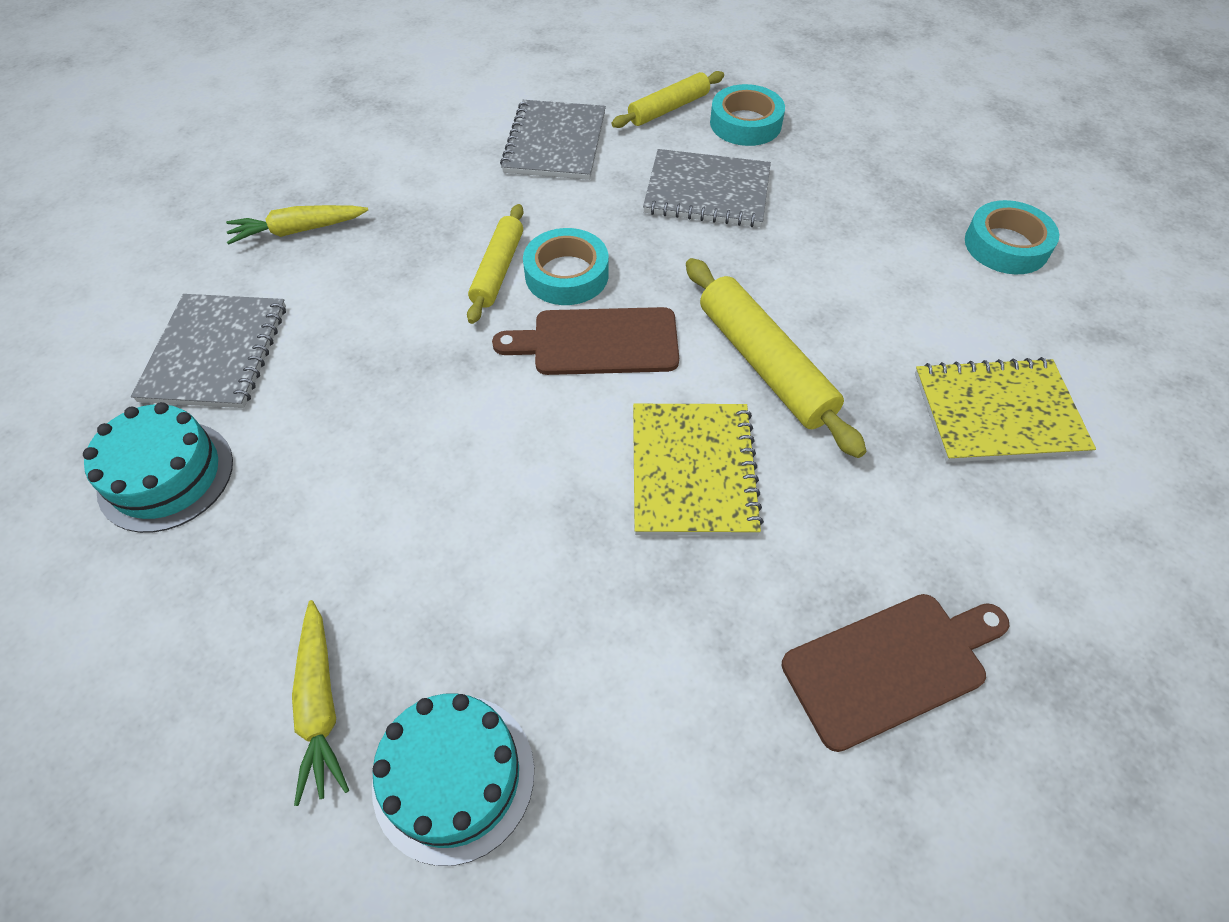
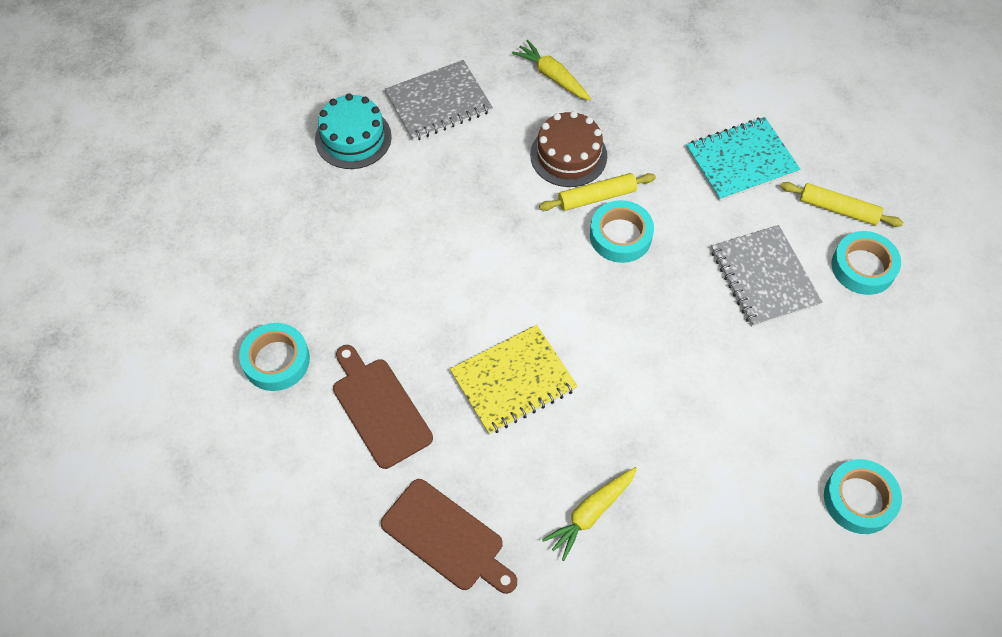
camera: 60 degrees right, 5 degrees up
yellow carrot [292,600,349,806] -> yellow carrot moved to [542,467,637,561]
turquoise cake [372,693,534,866] -> turquoise tape [239,323,310,391]
brown cutting board [492,307,679,375] -> brown cutting board moved to [333,345,433,469]
grey notebook [500,100,606,180] -> turquoise notebook [686,117,800,201]
yellow rolling pin [686,258,866,458] -> none
yellow notebook [915,357,1096,462] -> none
none -> brown cake [530,111,607,187]

